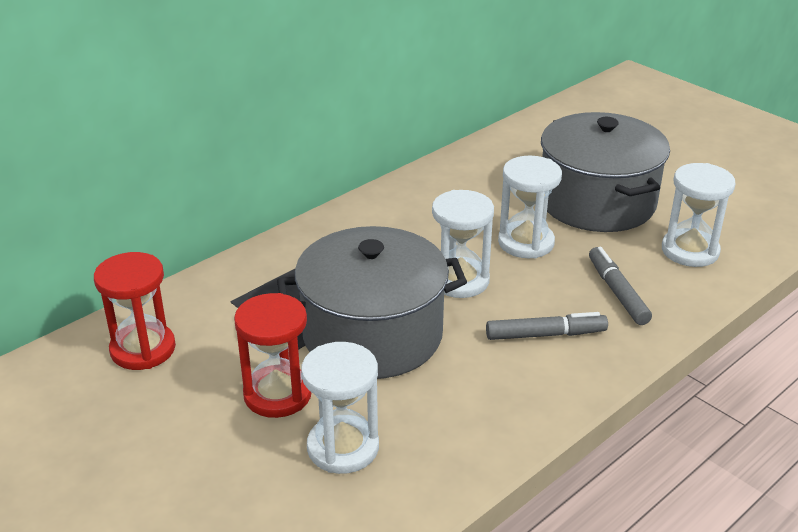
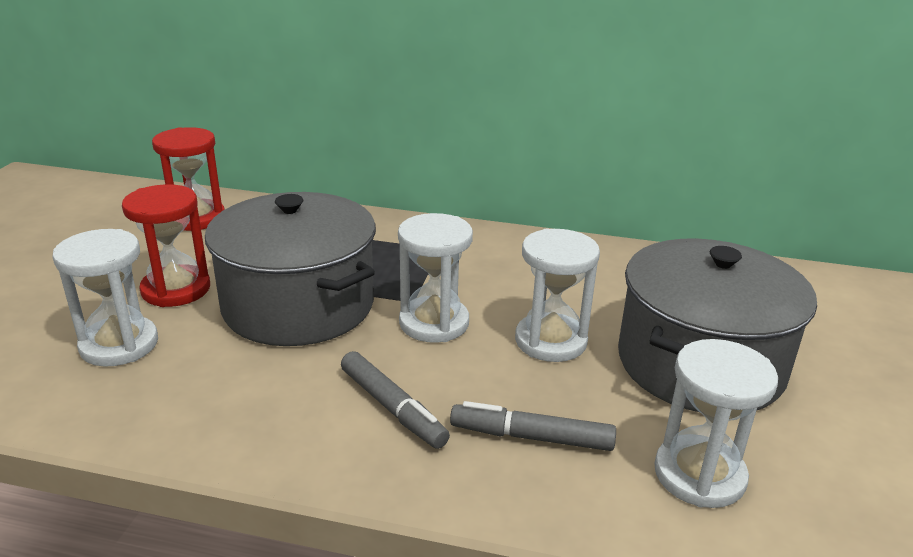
camera: 55 degrees right, 5 degrees down
grey marker [589,247,652,325] -> grey marker turned 120 degrees counterclockwise [450,401,616,451]

